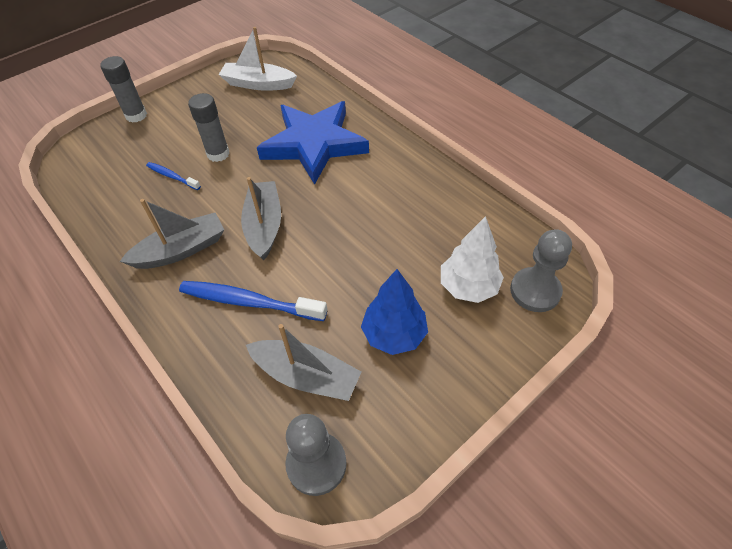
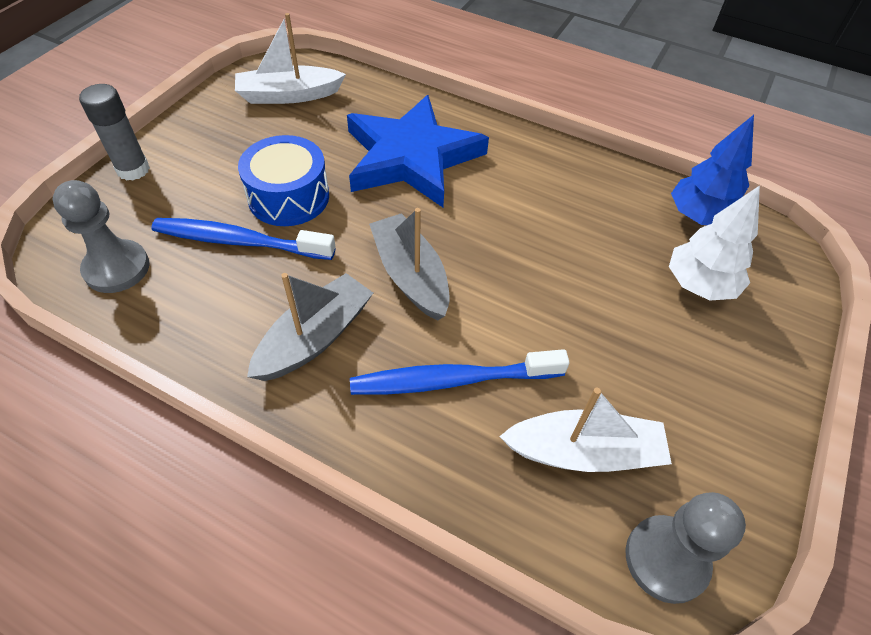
camera: 25 degrees left, 0 degrees up
blue toothbrush [146,162,201,190] -> blue toothbrush [151,218,335,260], size x1.86
grey glue stick [188,93,230,162] -> blue drum [238,135,329,226]
grey boat [246,324,361,401] -> white boat [499,388,672,472]
blue tree [361,269,428,355] -> blue tree moved to [671,115,754,225]
grey pawn [510,229,572,312] -> grey pawn moved to [53,180,149,293]

